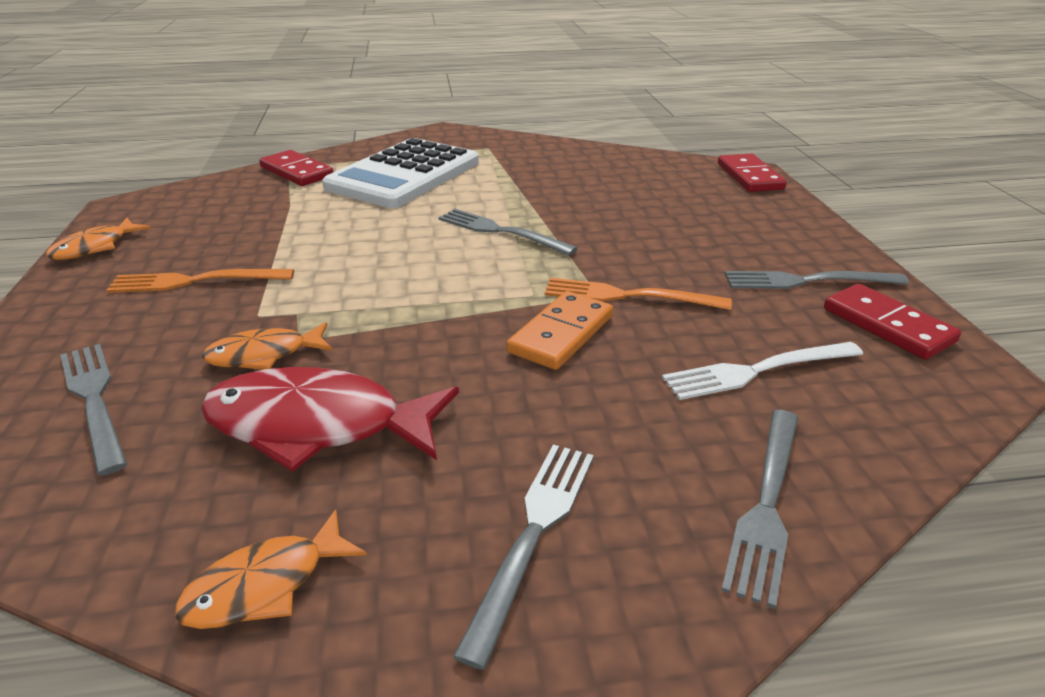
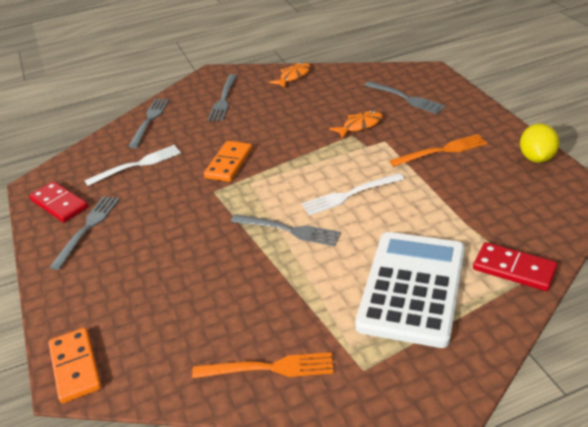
camera: 170 degrees right, 5 degrees up
orange fish [46,218,151,260] -> yellow lemon [520,123,559,163]
red fish [201,367,459,472] -> none
orange fork [545,278,732,310] -> orange fork moved to [192,352,334,378]
red domino [718,154,787,192] -> orange domino [48,328,102,403]
grey fork [725,271,909,289] -> grey fork turned 60 degrees counterclockwise [50,196,120,270]
none -> white fork [301,173,404,215]

